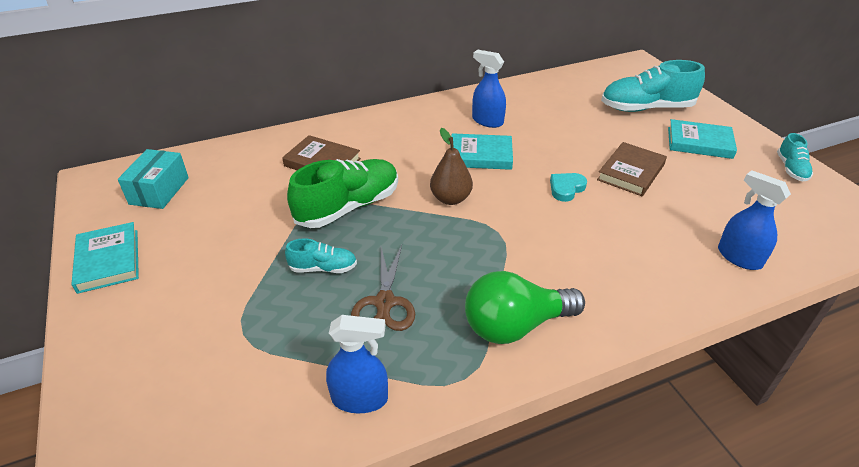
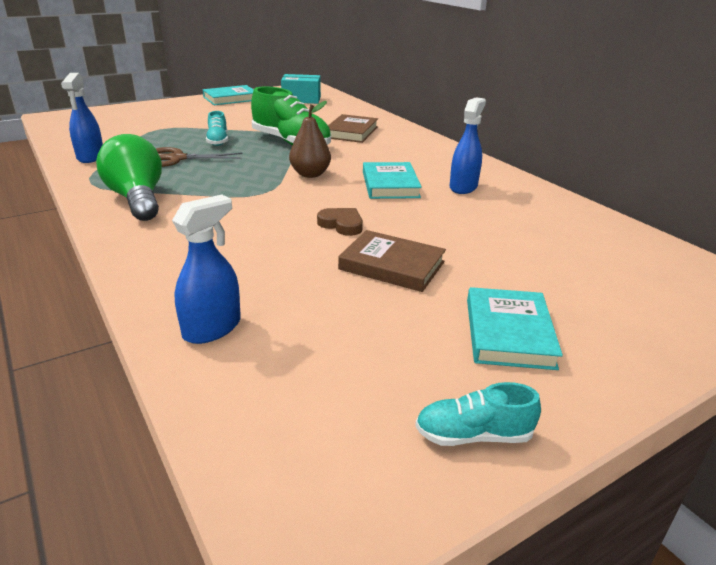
camera: 80 degrees right, 10 degrees down
turquoise heart [550,173,587,202] -> brown heart [317,208,363,236]
turquoise shoe [601,60,705,112] -> none

